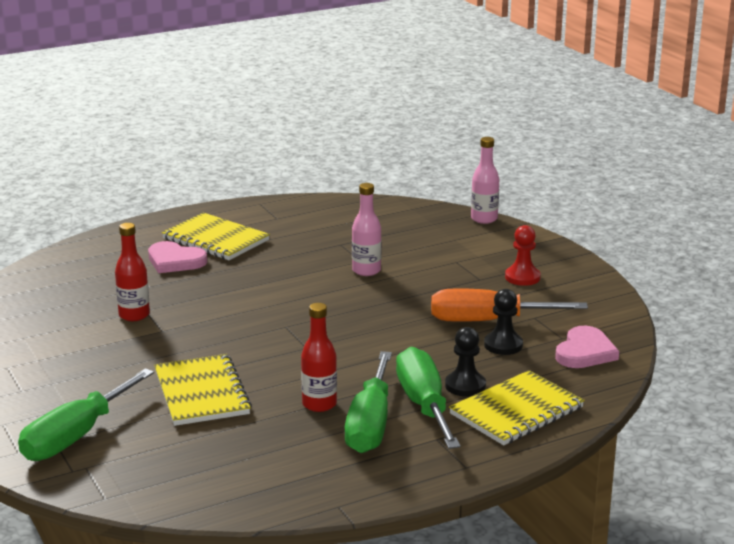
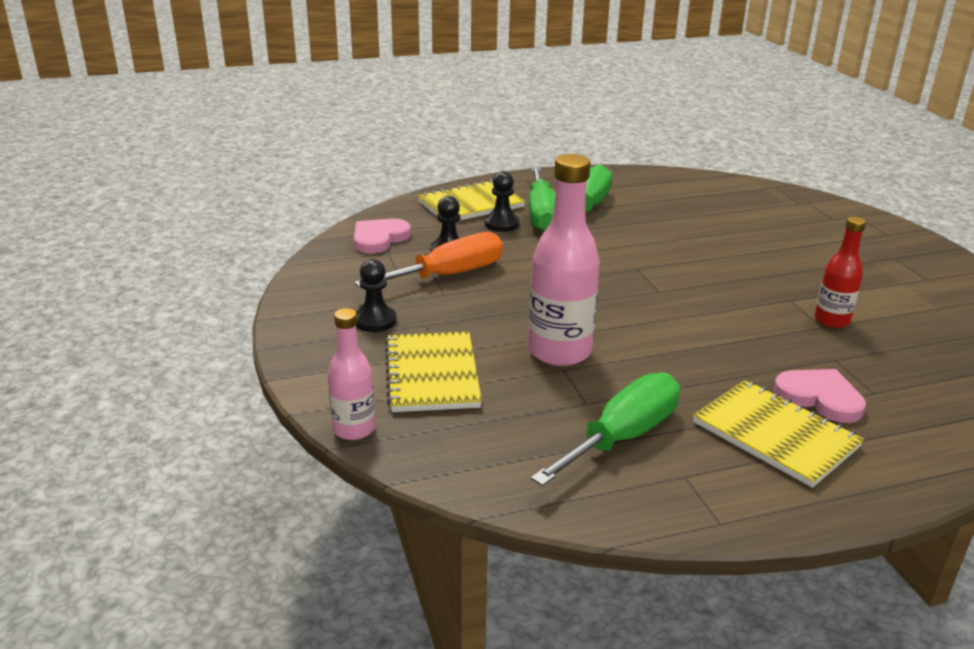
camera: 170 degrees left, 5 degrees up
green screwdriver [18,368,154,461] -> green screwdriver moved to [531,372,680,486]
yellow notebook [154,354,252,426] -> yellow notebook moved to [385,332,482,412]
red bottle [301,303,337,412] -> none
pink bottle [352,183,382,276] -> pink bottle [528,154,600,366], size x1.72
orange screwdriver [431,289,588,322] -> orange screwdriver turned 45 degrees counterclockwise [354,232,503,288]
red pawn [505,225,541,286] -> black pawn [356,259,397,332]

